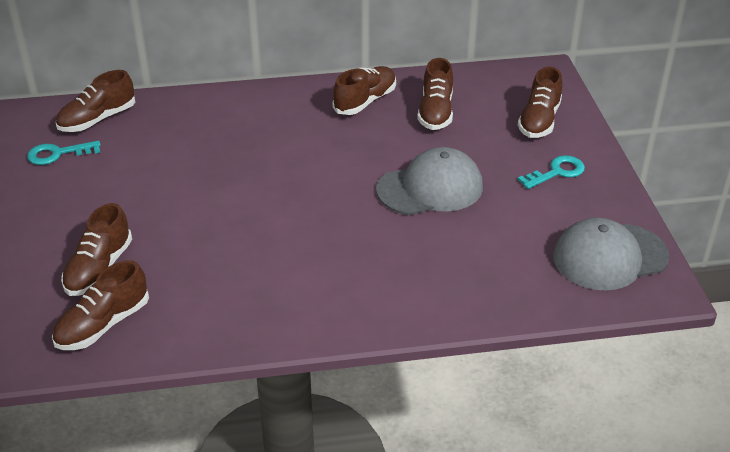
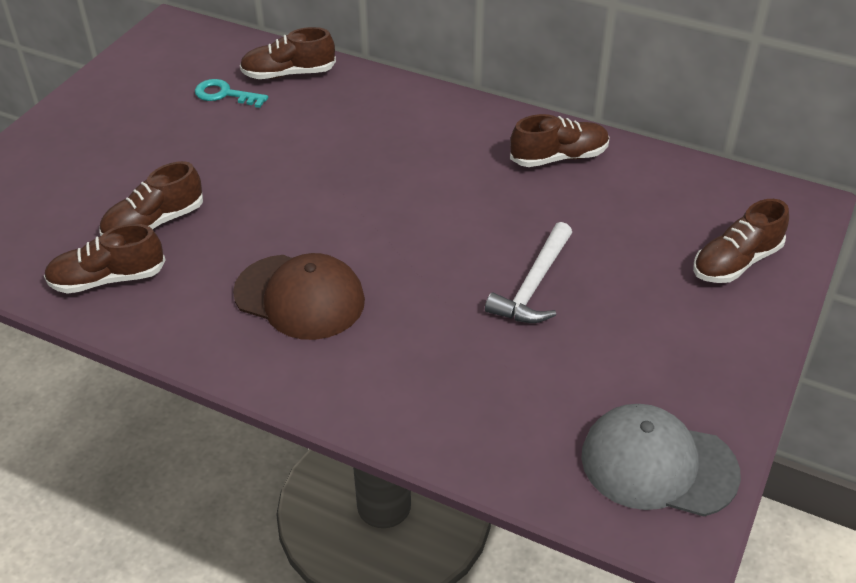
camera: 35 degrees right, 5 degrees up
grey cap [376,147,483,215] -> white hammer [485,222,572,323]
brown shoe [417,58,453,130] -> none
turquoise key [518,155,585,189] -> none
none -> brown cap [233,253,365,340]

